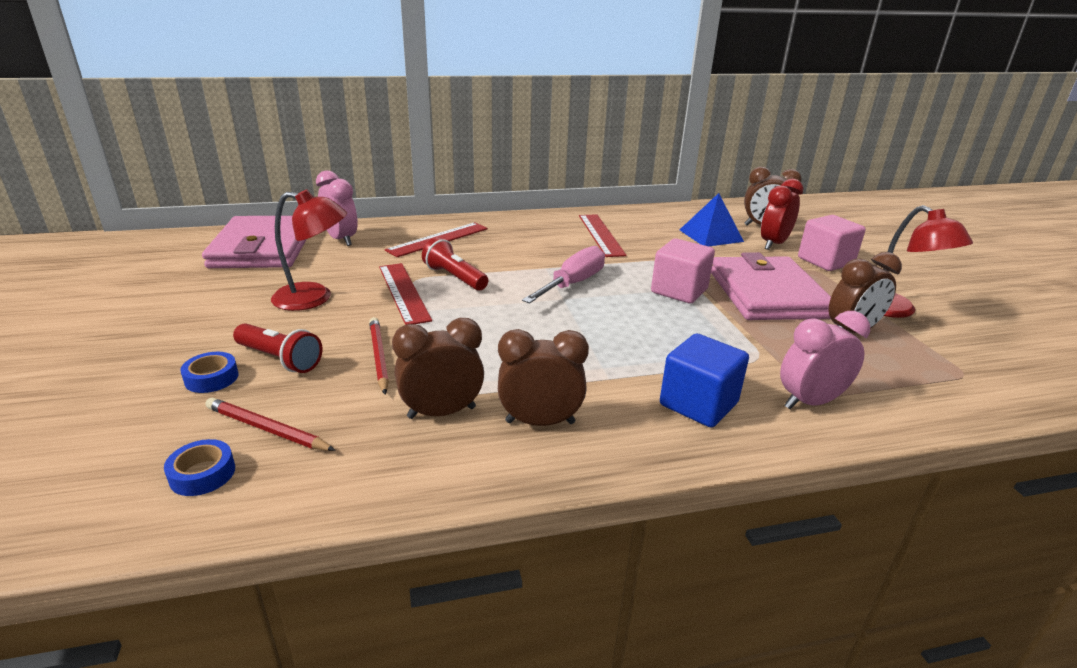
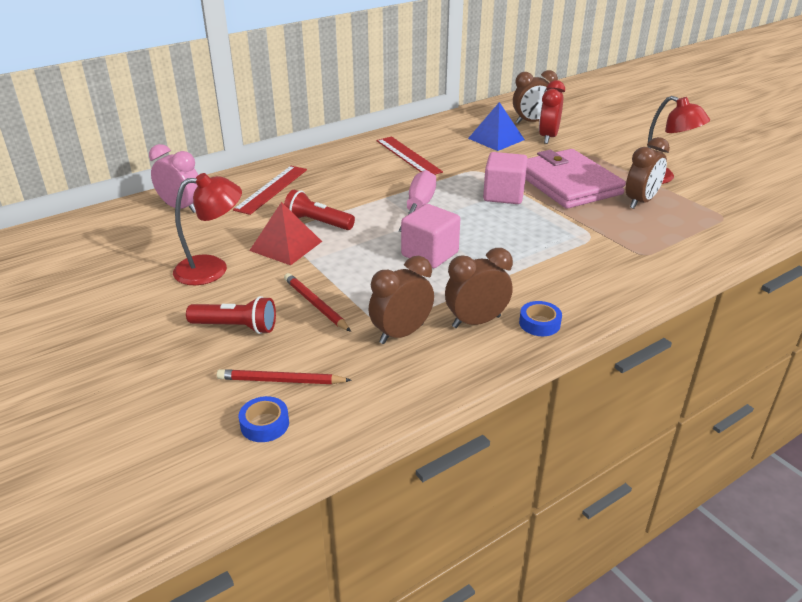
camera: 20 degrees left, 5 degrees up
blue tape [180,352,239,393] -> blue tape moved to [519,301,562,336]
pink wallet [202,216,307,268] -> none
red ruler [379,263,432,325] -> red pyramid [249,202,322,265]
blue cube [660,333,749,428] -> none
pink clock [780,311,870,409] -> none
pink cube [798,215,866,271] -> pink cube moved to [401,204,460,268]

